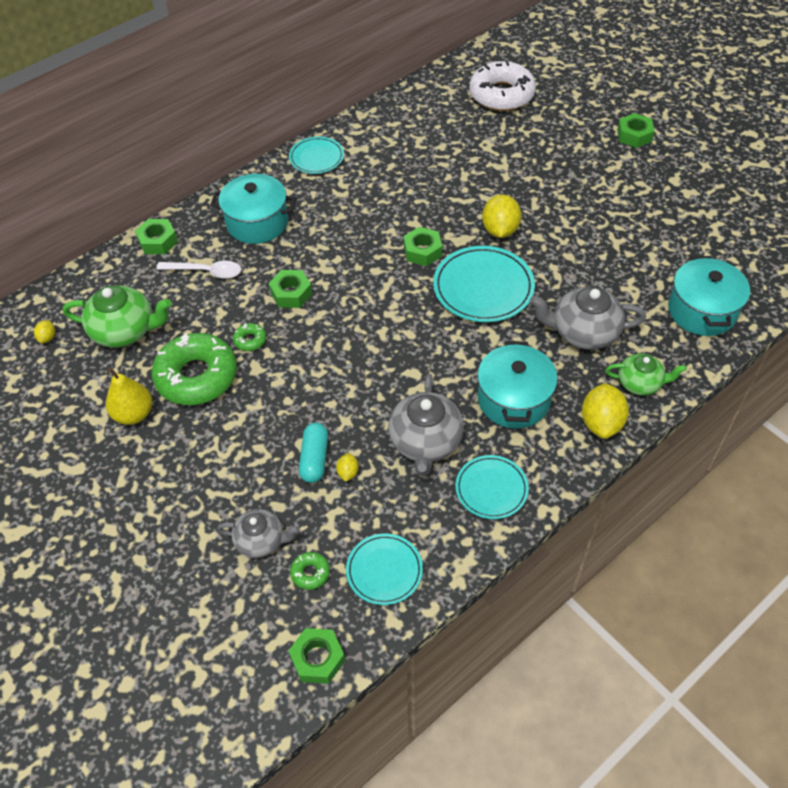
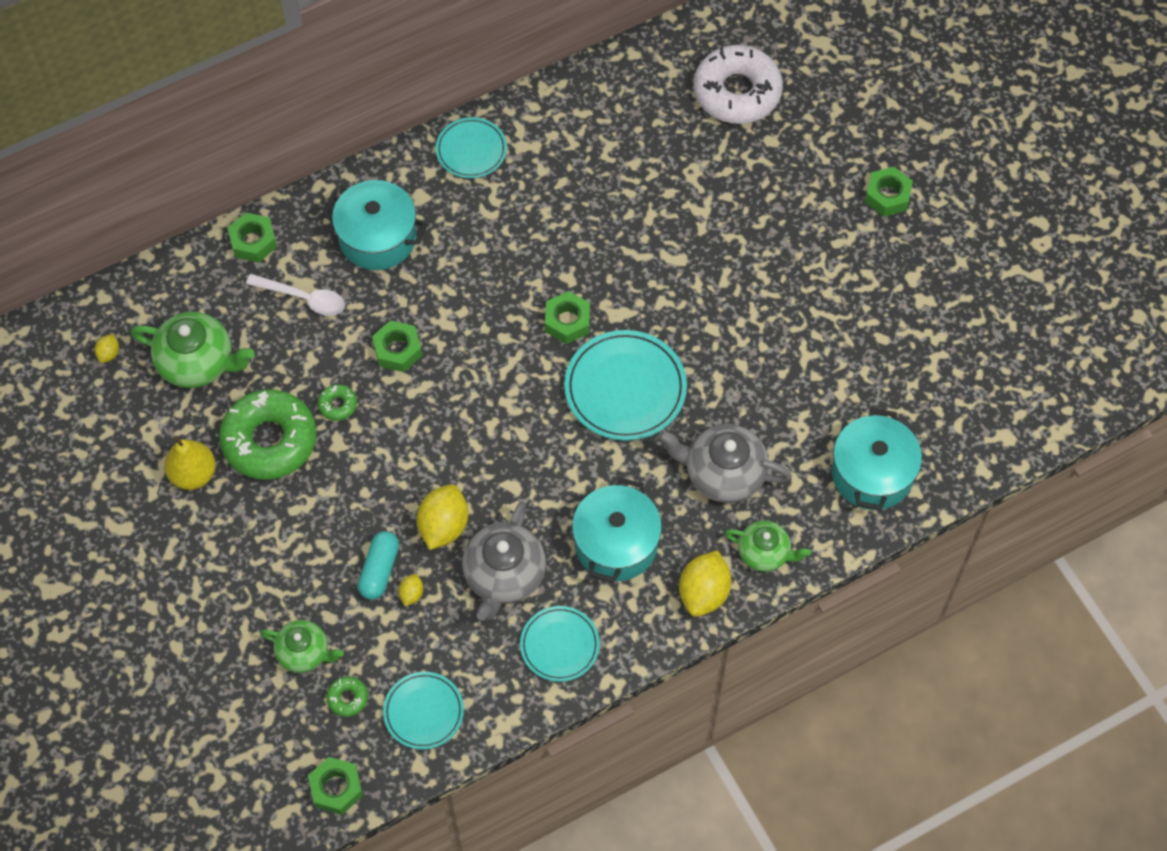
camera: 10 degrees right, 10 degrees up
grey teapot [217,509,300,558] -> green teapot [260,620,344,673]
yellow lemon [482,194,521,238] -> yellow lemon moved to [417,484,468,550]

